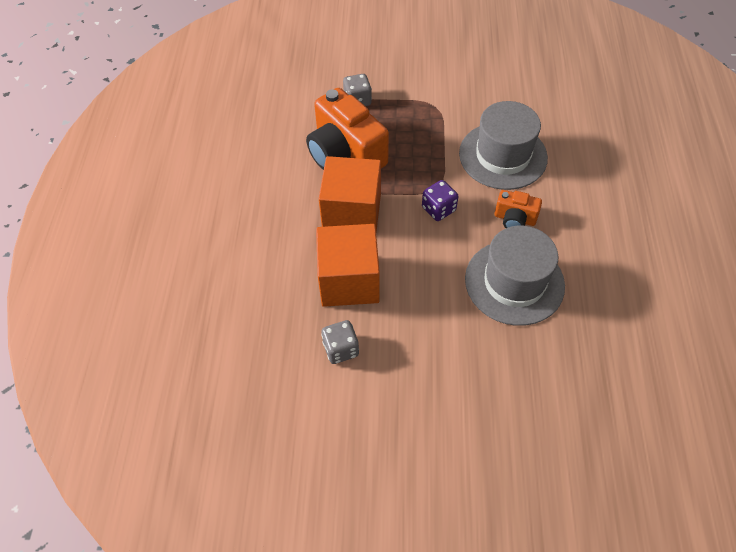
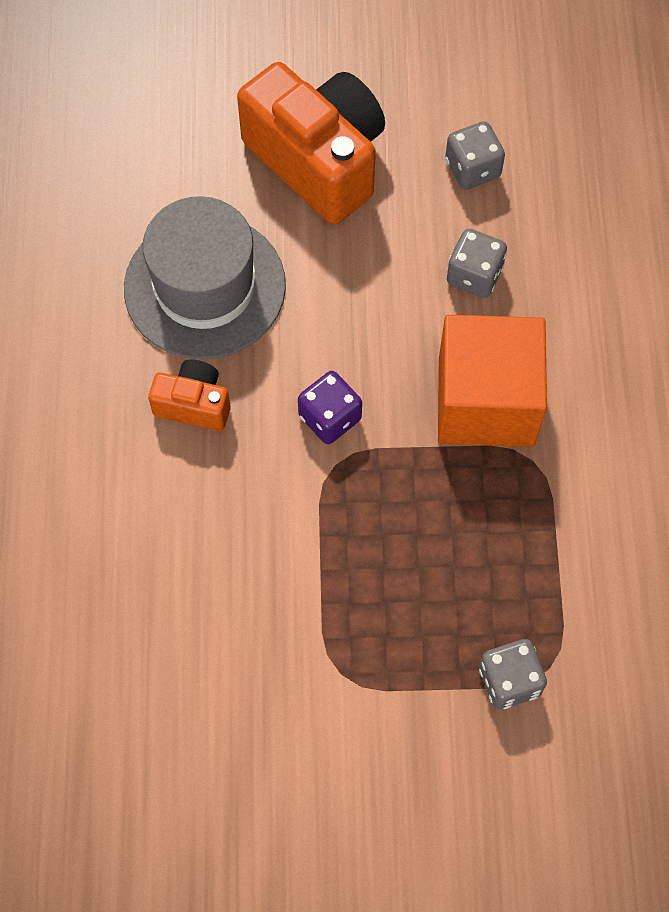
camera: 175 degrees right, 10 degrees up
orange camera [306,88,389,170] -> orange camera moved to [237,62,385,225]
orange cube [316,224,380,307] -> grey dice [447,229,507,298]
grey hat [459,101,548,190] -> none

